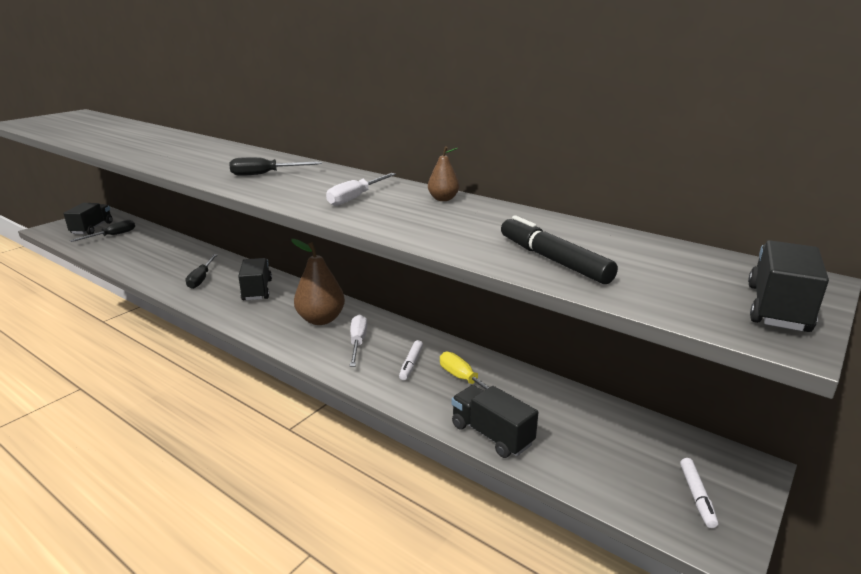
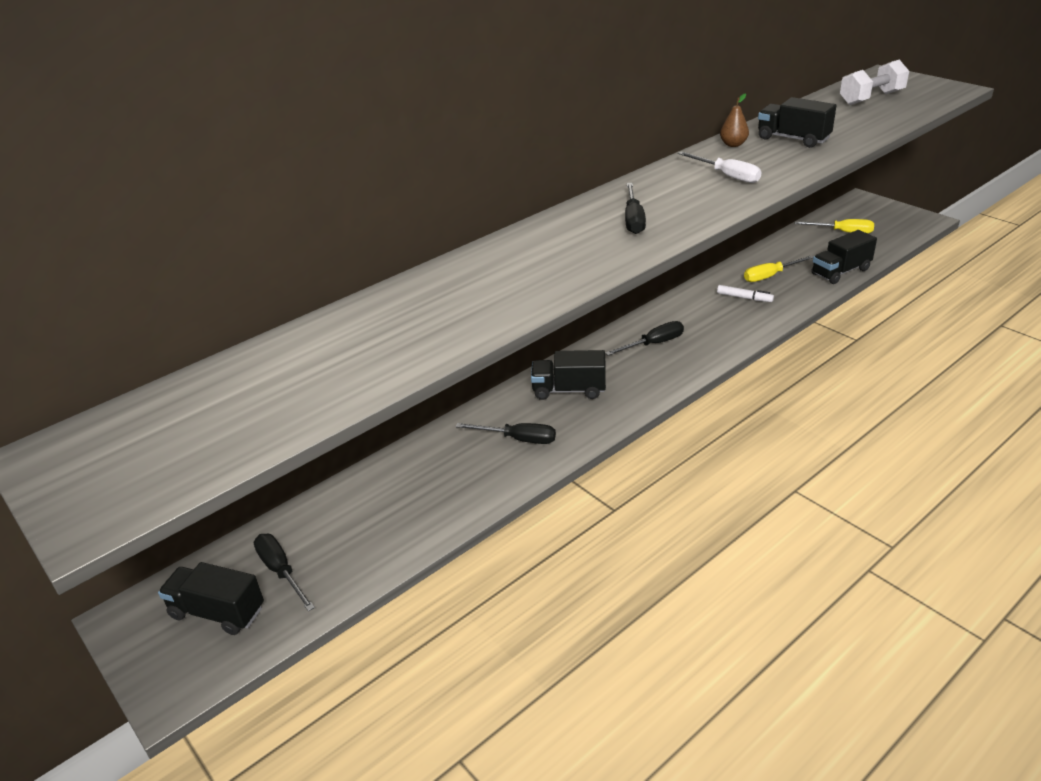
camera: 75 degrees left, 10 degrees up
brown pear [291,239,345,325] -> black screwdriver [605,321,684,356]
white screwdriver [350,314,367,367] -> none
black marker [501,215,618,284] -> none
white marker [680,458,718,528] -> none
black truck [748,240,829,332] -> black truck moved to [758,97,837,148]
none -> yellow screwdriver [795,219,874,234]
none -> white dumbbell [840,60,909,105]

